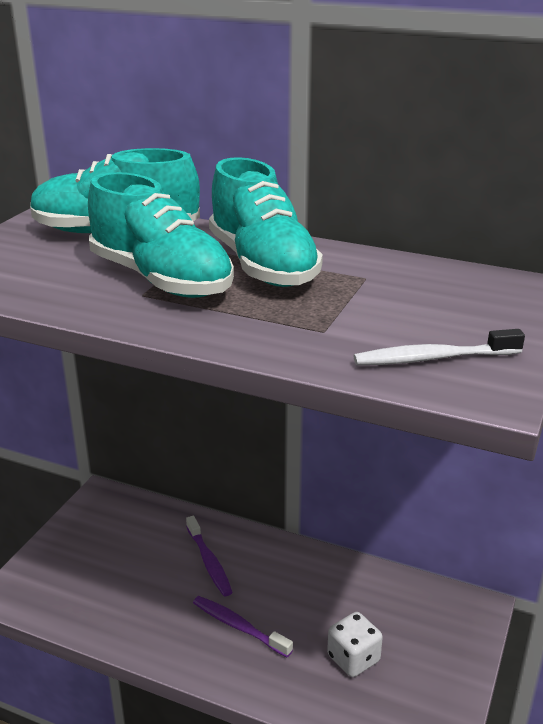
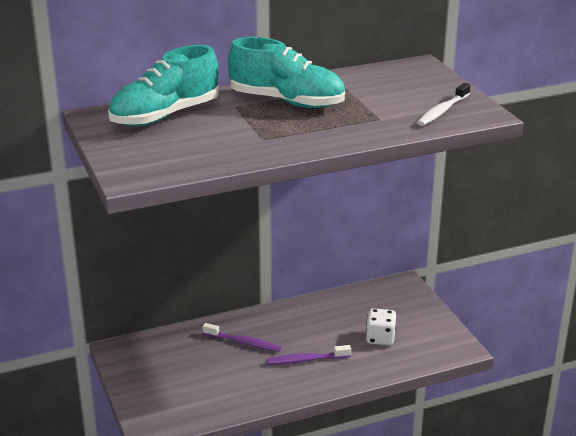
camera: 45 degrees left, 0 degrees up
turquoise shoe [88,172,234,298] -> none

